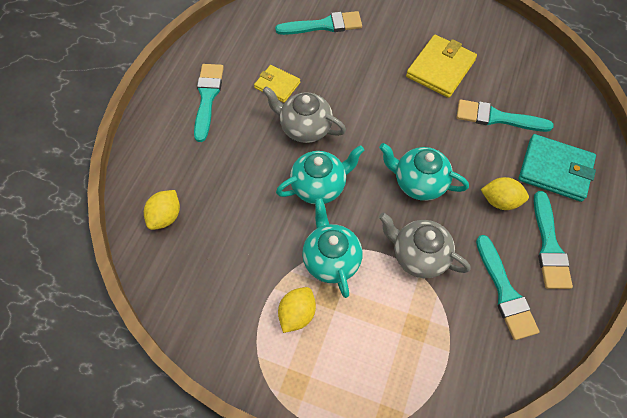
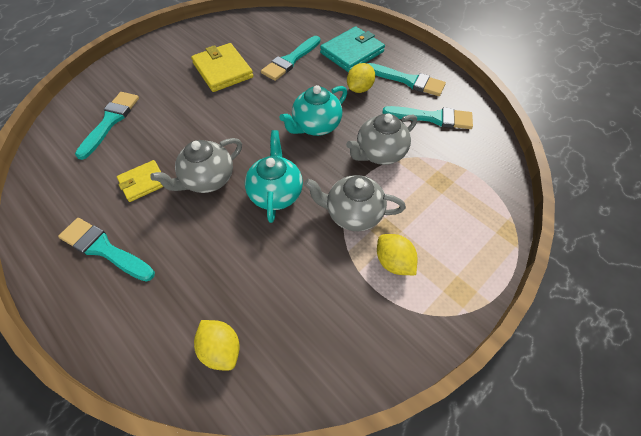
camera: 65 degrees left, 5 degrees down
turquoise teapot [302,198,362,298] -> grey teapot [304,175,406,231]

